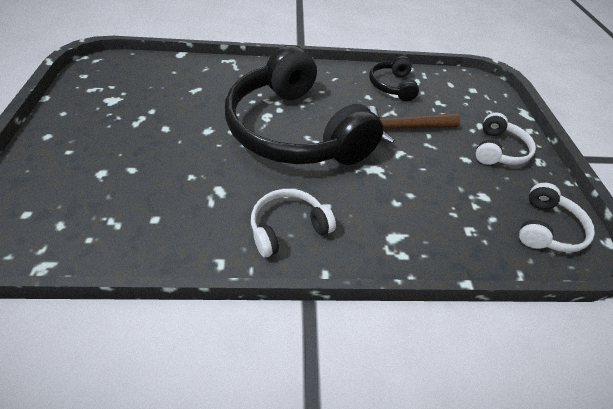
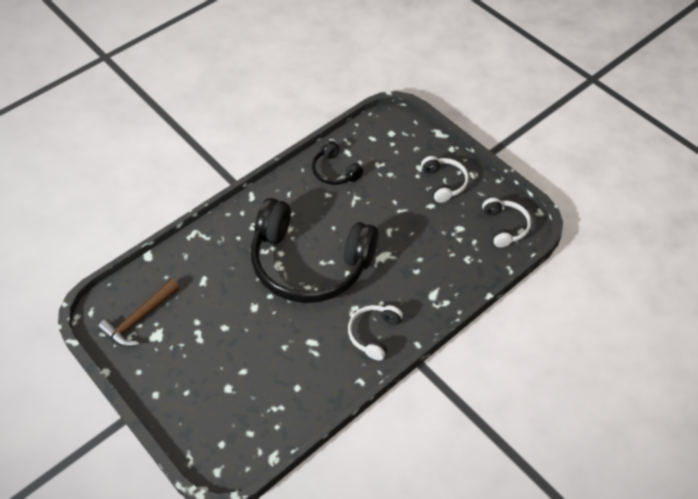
camera: 35 degrees left, 5 degrees up
brown hammer [367,106,460,144] -> brown hammer moved to [98,279,180,347]

